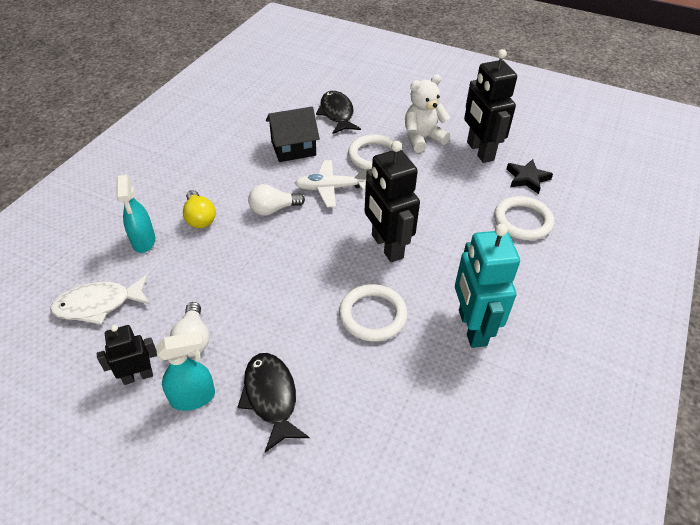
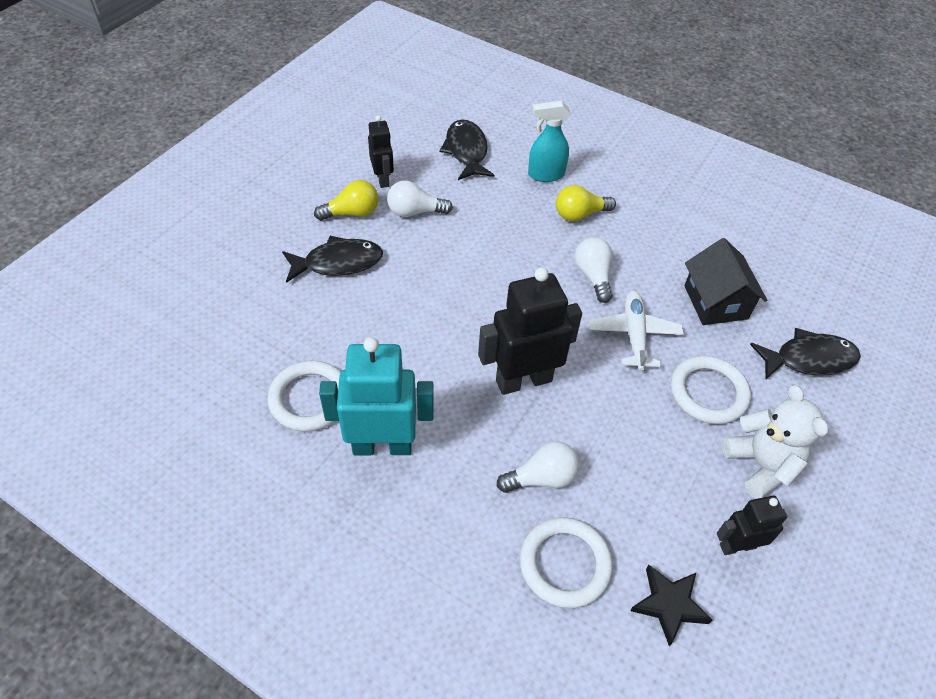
camera: 95 degrees right, 5 degrees up
white fish [50,275,150,325] -> black fish [440,119,494,180]
turquoise spray bottle [156,331,215,411] -> yellow light bulb [314,180,378,221]
white ring [339,284,407,342] -> white ring moved to [268,361,341,431]
black robot [464,49,517,163] -> black robot [717,496,788,555], size x0.56
none -> white light bulb [497,441,579,493]

